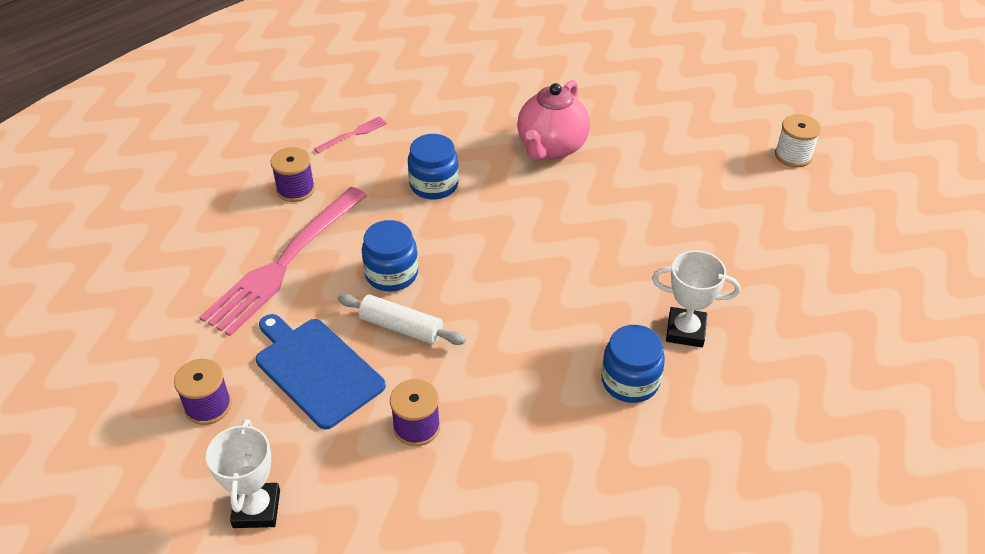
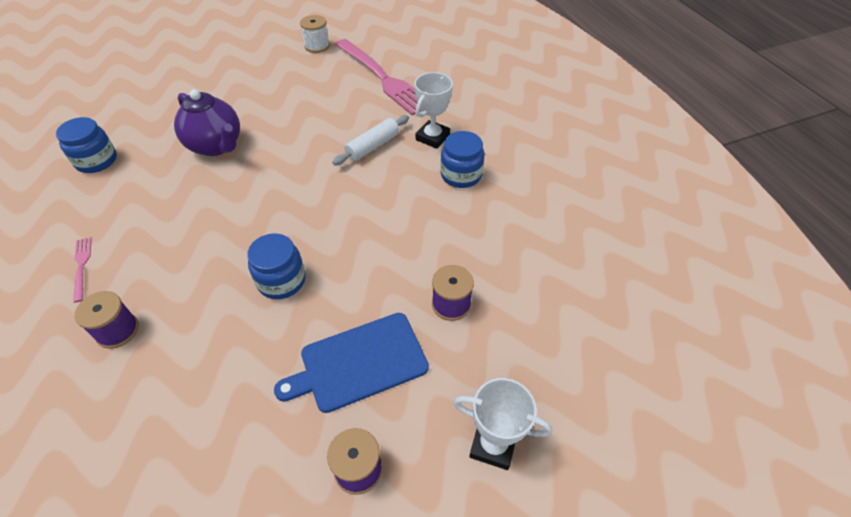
camera: 70 degrees left, 5 degrees up
pink fork [199,187,367,336] -> pink fork moved to [335,39,421,115]
white rolling pin [338,294,466,345] -> white rolling pin moved to [332,115,409,165]
blue jar [408,134,459,199] -> blue jar moved to [56,117,117,173]
pink teapot [517,80,590,160] -> purple teapot [174,89,240,156]

